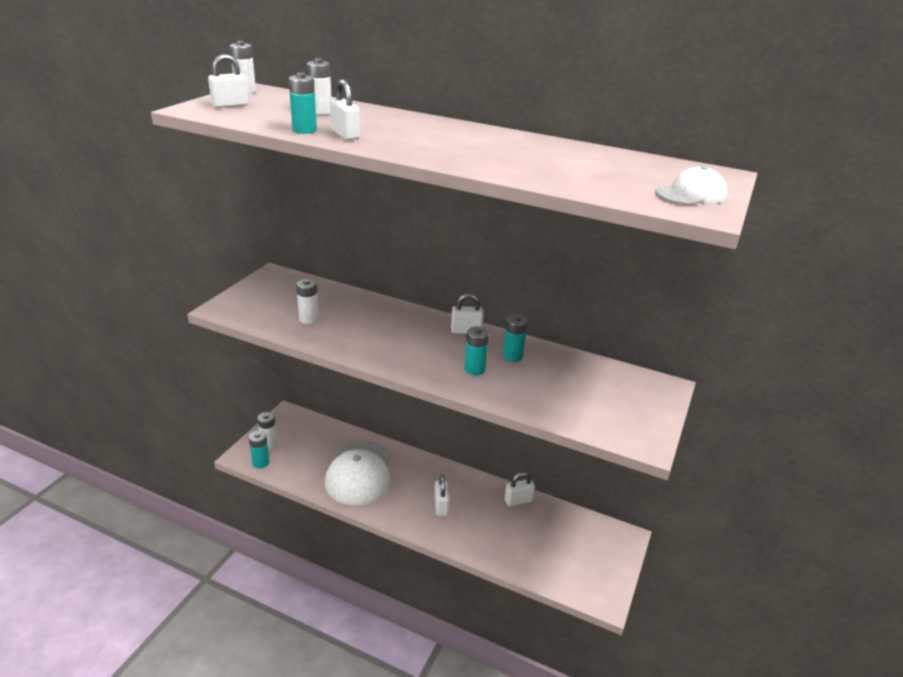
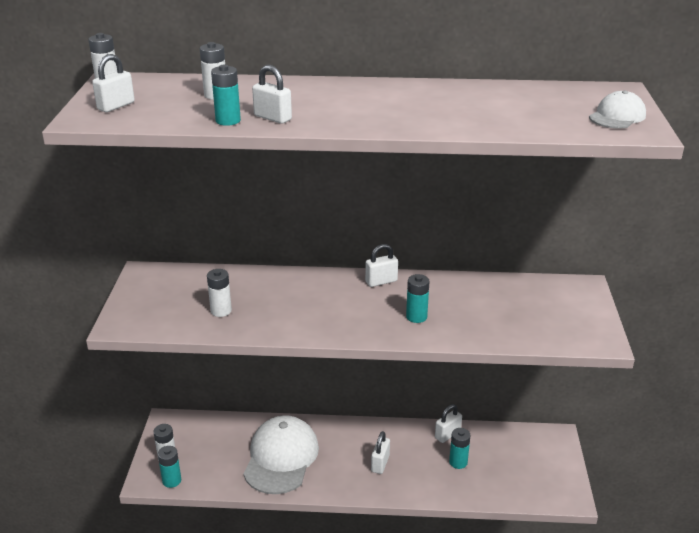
camera: 20 degrees left, 0 degrees up
white cap [325,440,391,505] -> white cap turned 150 degrees counterclockwise [244,415,319,494]
white padlock [434,475,449,516] -> white padlock turned 45 degrees clockwise [371,431,390,474]
turquoise battery [503,314,528,362] -> turquoise battery moved to [449,428,471,469]

